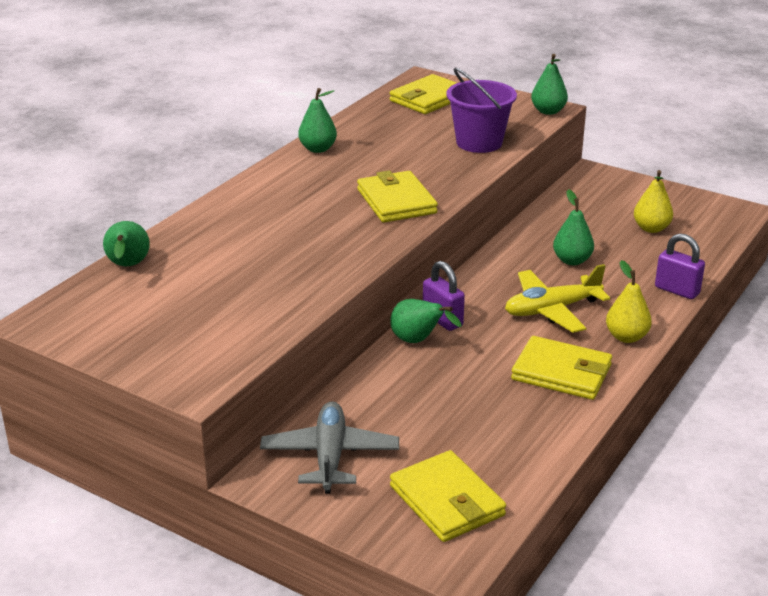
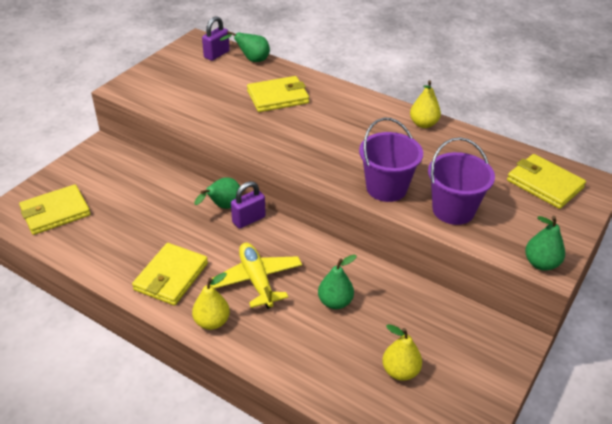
camera: 90 degrees right, 10 degrees up
grey plane [260,401,399,494] -> none
green pear [298,88,337,153] -> yellow pear [410,80,441,128]
yellow wallet [357,170,438,223] -> yellow wallet moved to [247,76,309,112]
purple padlock [655,234,705,299] -> purple padlock moved to [202,16,230,61]
none -> purple bucket [359,118,423,202]

